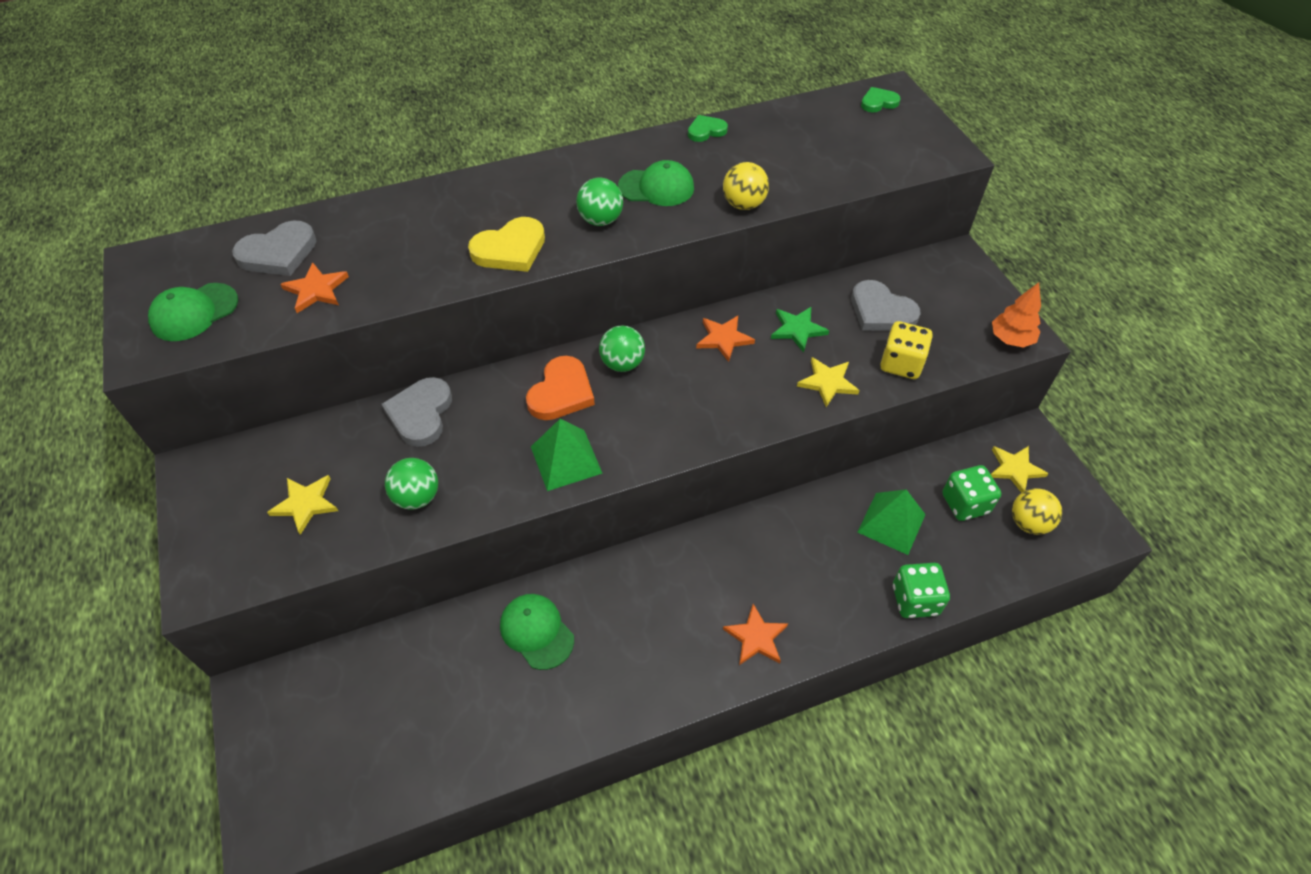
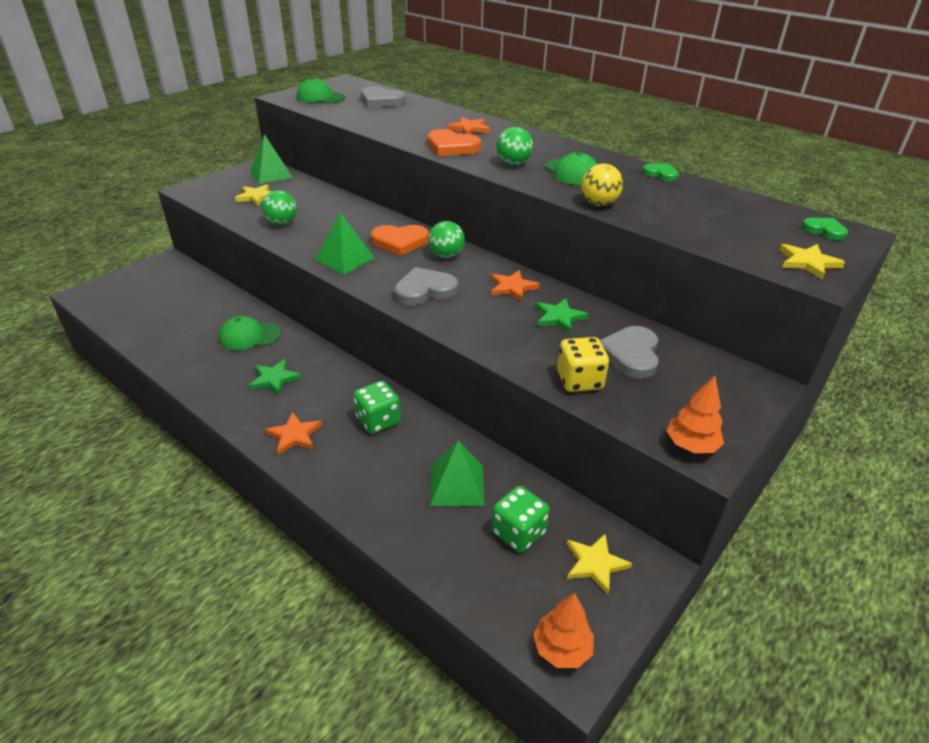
camera: 60 degrees right, 15 degrees down
orange star [280,262,349,313] -> orange star moved to [448,117,490,134]
grey heart [382,377,452,447] -> grey heart moved to [394,267,458,306]
yellow heart [468,217,545,272] -> orange heart [428,129,481,156]
green cap [500,594,574,670] -> green cap turned 120 degrees counterclockwise [219,316,282,350]
yellow star [797,357,860,407] -> yellow star moved to [779,244,845,279]
green dice [893,563,950,618] -> green dice moved to [353,381,401,434]
yellow ball [1012,488,1062,535] -> none
none -> green star [249,359,301,395]
none -> green pyramid [250,134,293,184]
none -> orange tree [533,592,594,668]

